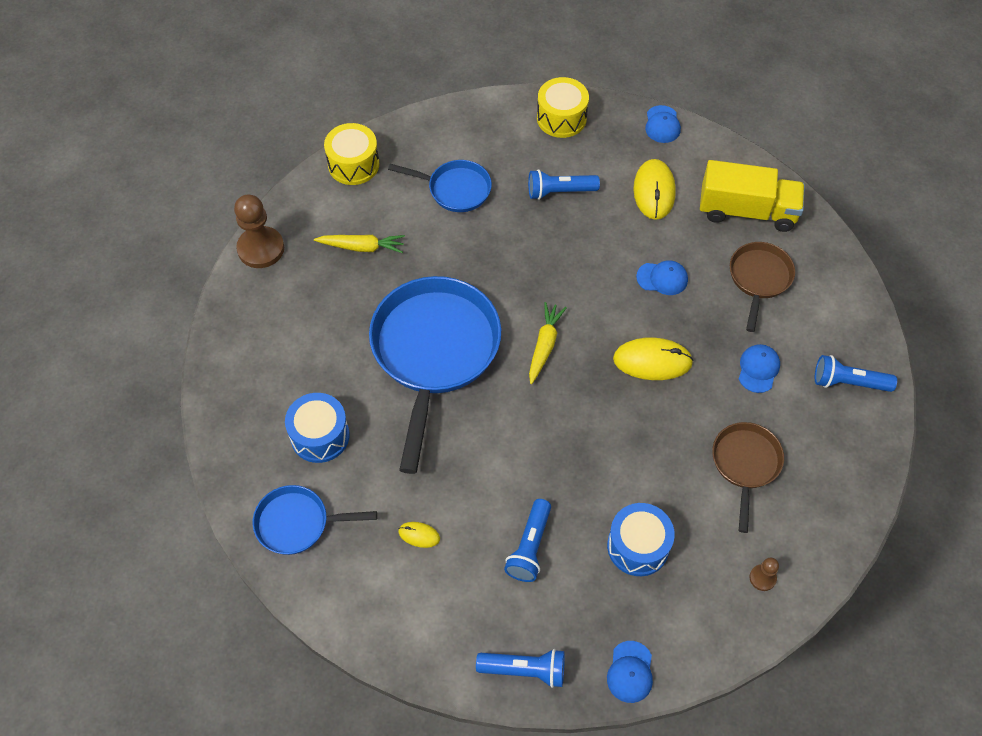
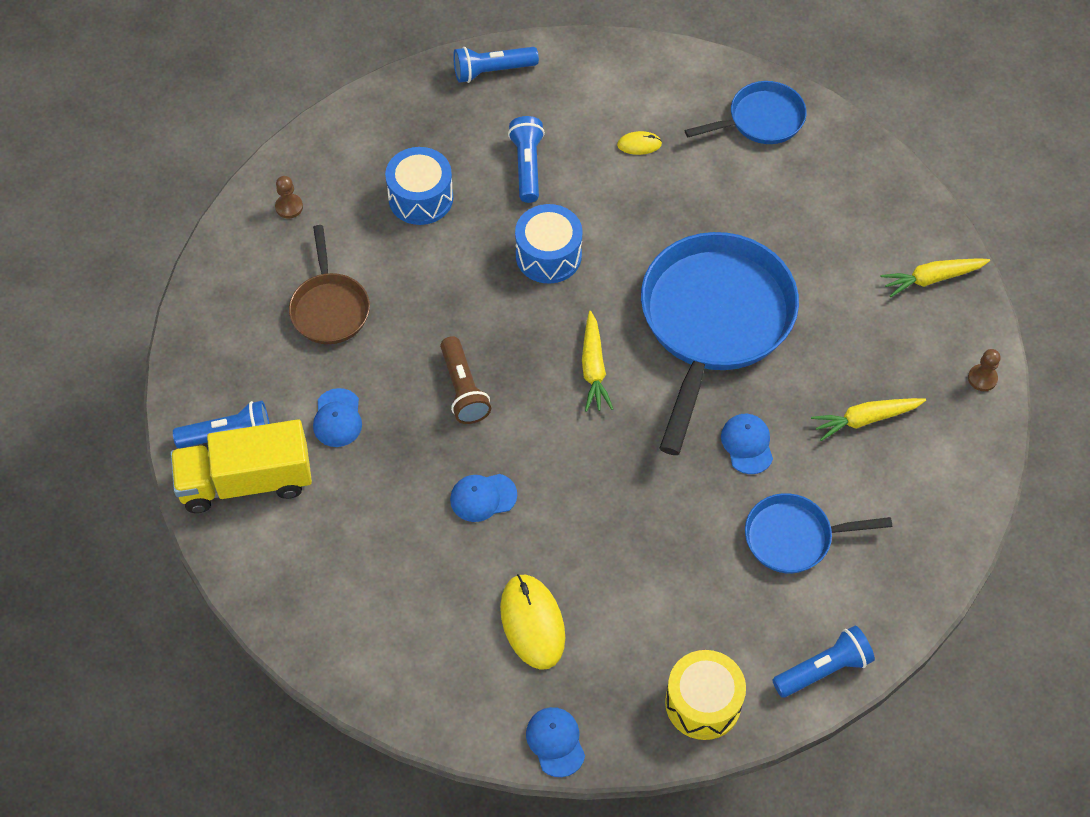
camera: 160 degrees right, 0 degrees up
brown pawn [234,195,284,268] -> brown pawn [968,349,1001,391], size x0.49
blue drum [285,393,350,463] -> blue drum moved to [515,204,583,284]
yellow drum [324,123,379,185] -> none
blue pan [369,276,501,474] -> blue pan turned 150 degrees counterclockwise [641,232,799,455]
blue flashlight [528,169,600,200] -> blue flashlight moved to [772,625,875,698]
blue cap [607,641,653,703] -> blue cap moved to [721,414,773,474]
yellow mouse [613,337,694,380] -> brown flashlight [440,336,491,424]
yellow truck [700,160,805,232] -> yellow truck moved to [170,419,312,513]
brown pan [730,242,795,332] -> none
none -> yellow carrot [881,258,990,297]

